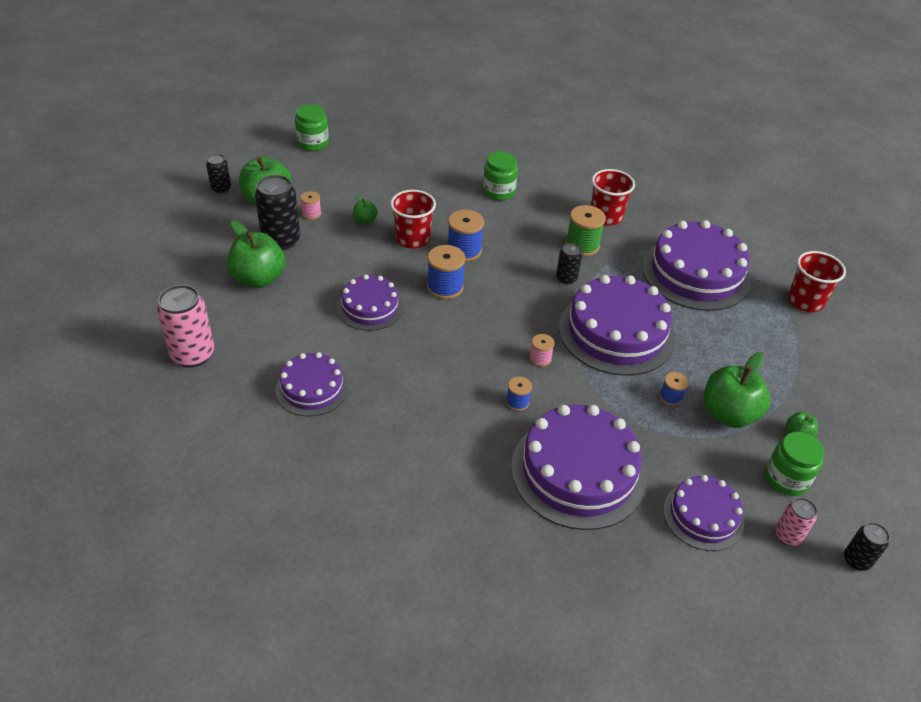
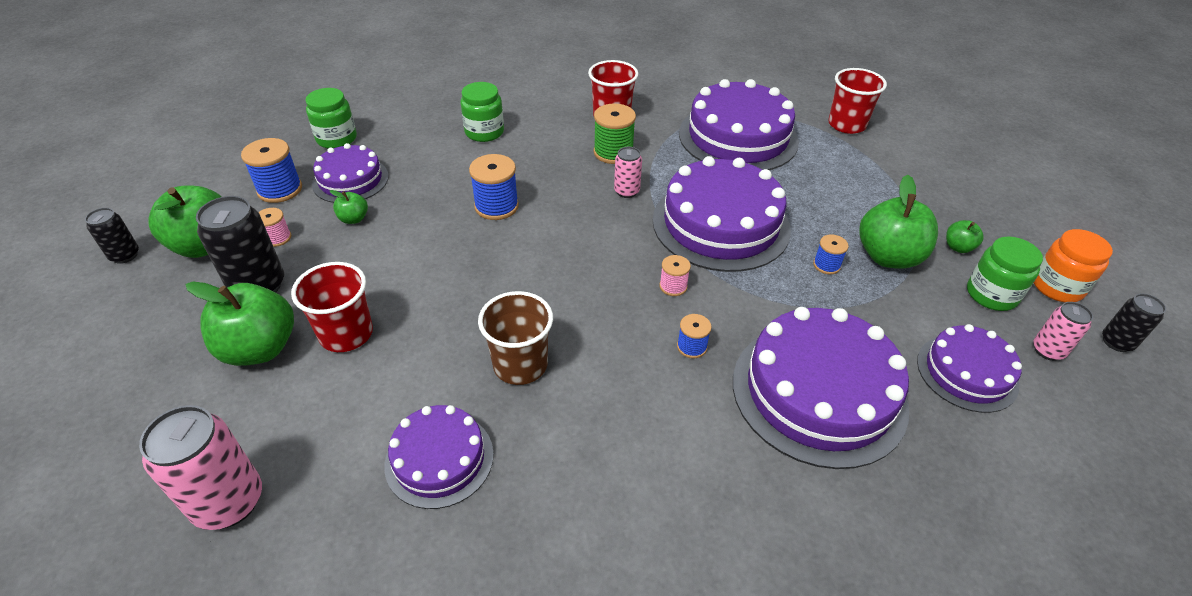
camera: 30 degrees left, 0 degrees up
green jar [295,104,329,151] -> green jar moved to [305,88,357,148]
purple cake [337,274,403,331] -> purple cake moved to [312,143,389,203]
red cup [390,190,436,249] -> red cup moved to [291,262,373,352]
blue spool [427,245,465,299] -> blue spool moved to [241,138,302,203]
black can [556,243,582,285] -> pink can [614,147,642,198]
none -> brown cup [478,291,553,385]
none -> orange jar [1034,229,1113,302]

